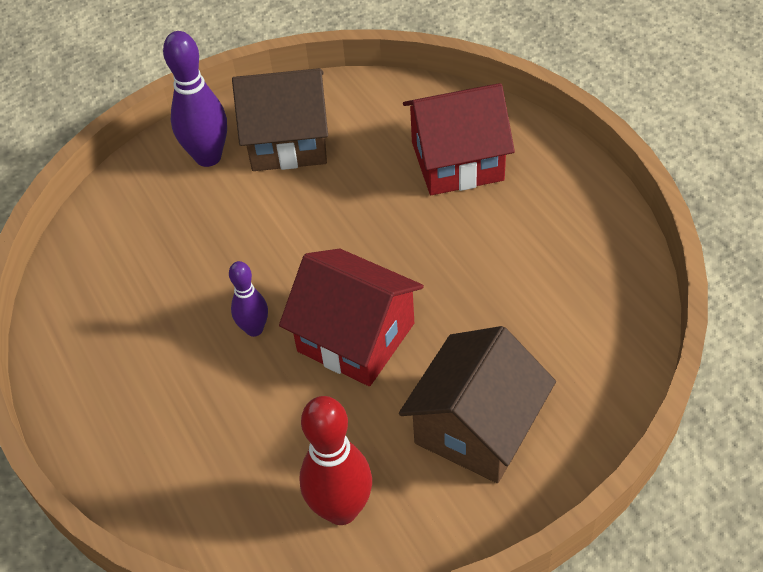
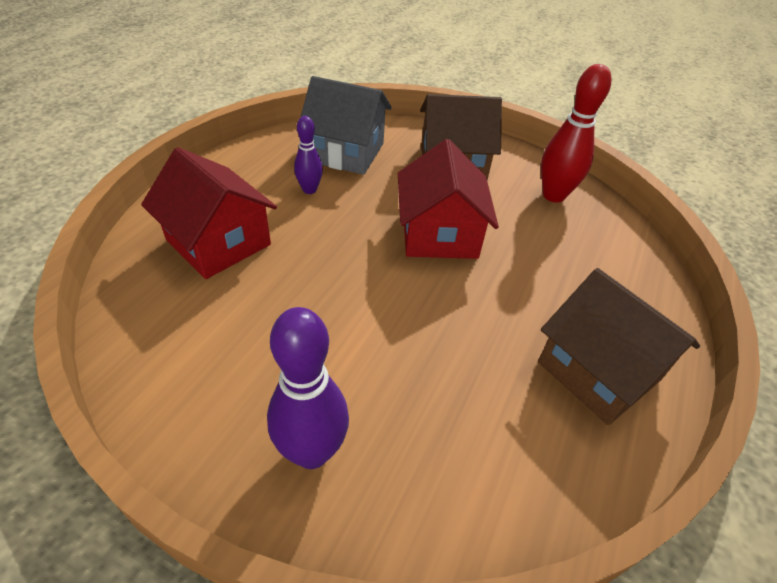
camera: 130 degrees left, 5 degrees down
purple bowling pin [229,261,268,337] -> purple bowling pin moved to [294,116,323,194]
brown house [232,68,328,171] -> brown house moved to [538,268,700,425]
none -> grey house [301,76,392,175]

